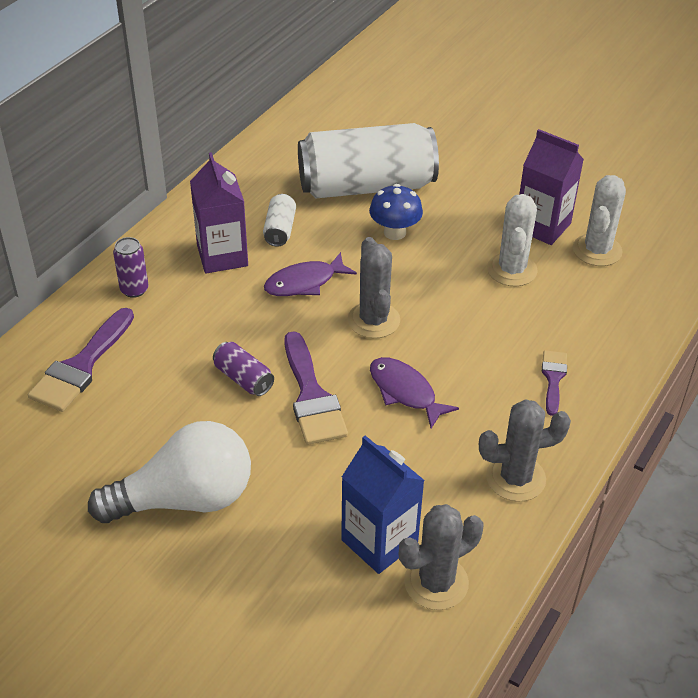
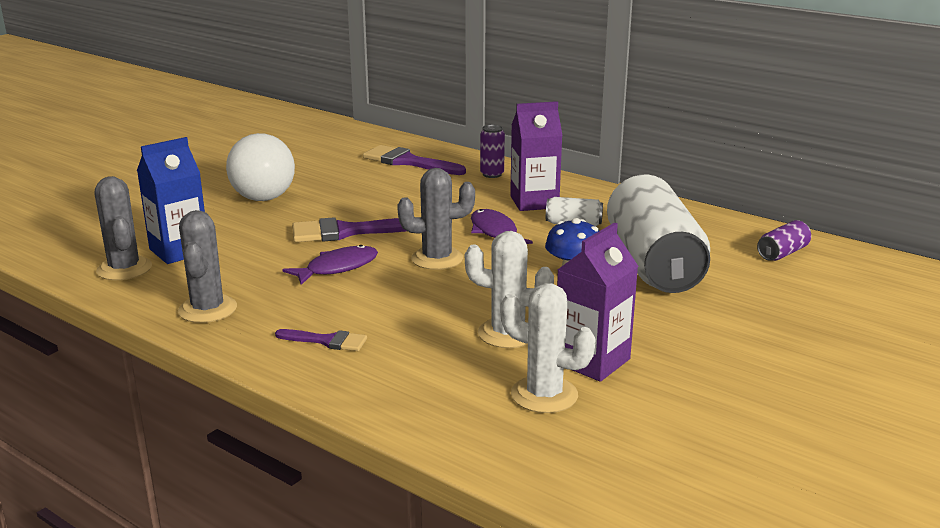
camera: 95 degrees right, 20 degrees down
purple can [213,342,274,396] -> purple can moved to [757,220,811,261]

